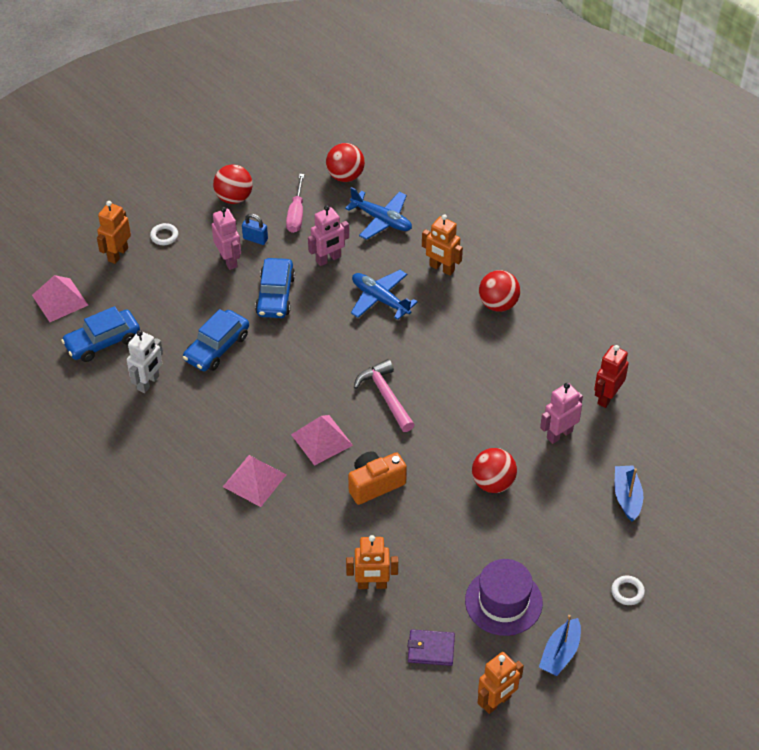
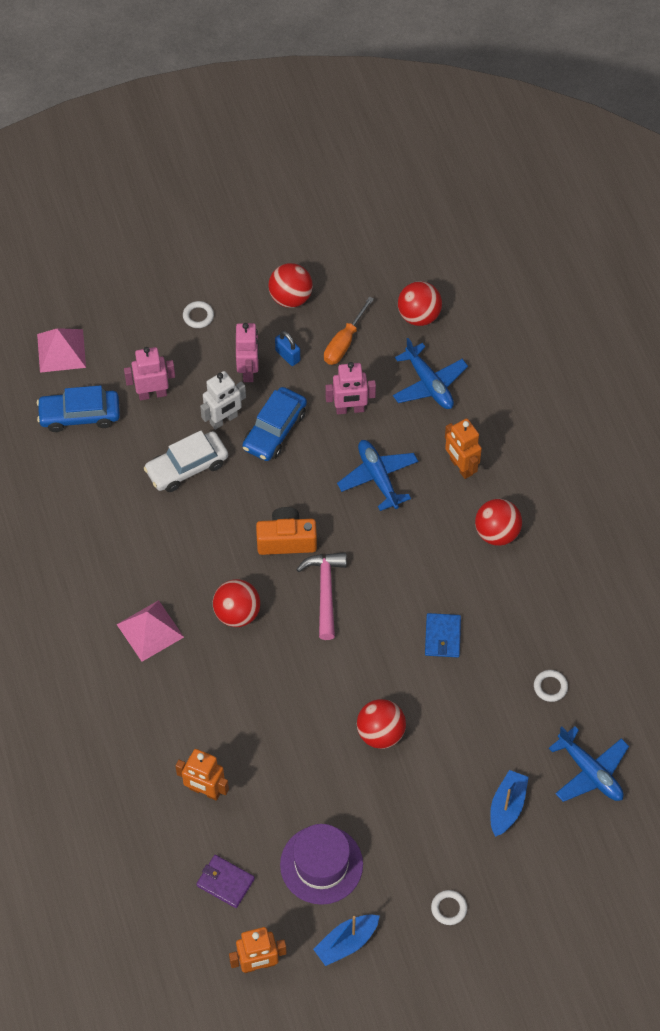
camera: 25 degrees right, 10 degrees up
orange robot [97,201,131,264] -> none
white robot [127,330,163,393] -> white robot moved to [200,371,246,430]
blue car [183,309,249,371] -> white car [144,431,228,492]
pink screwdriver [286,174,304,233] -> orange screwdriver [324,296,374,365]
pink pyramid [291,415,353,466] -> red ball [213,579,260,627]
orange camera [348,451,407,505] -> orange camera moved to [256,507,317,555]
pink robot [540,383,583,444] -> pink robot moved to [124,347,175,400]
red robot [594,345,629,408] -> white ring [534,670,568,702]
none -> blue wallet [425,613,461,657]
none -> blue plane [549,726,629,802]

